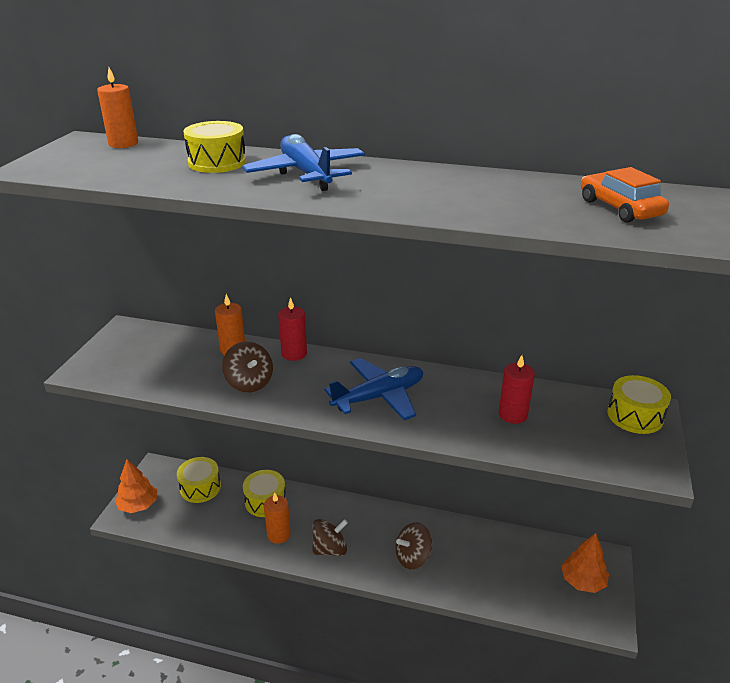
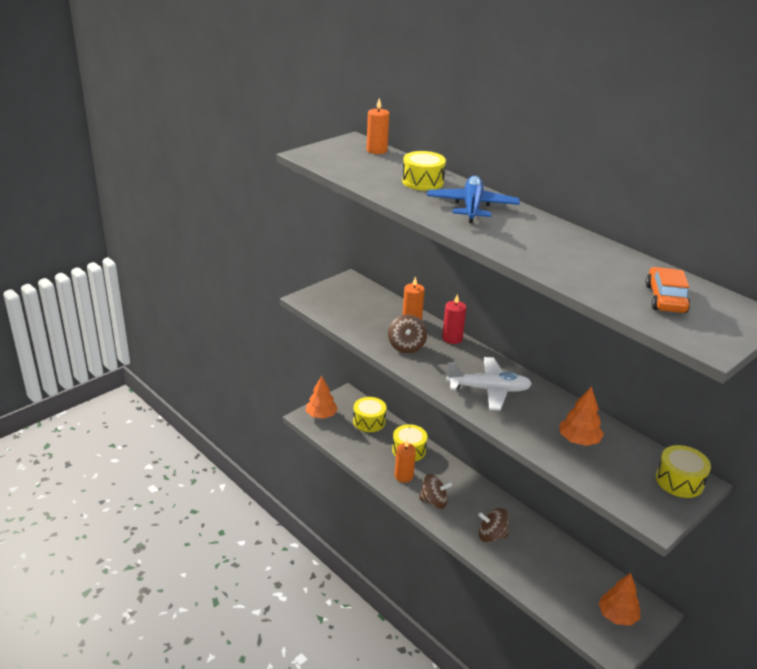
camera: 30 degrees right, 0 degrees up
blue plane [324,358,423,420] -> white plane [446,357,532,411]
red candle [499,355,535,424] -> orange tree [560,386,604,446]

